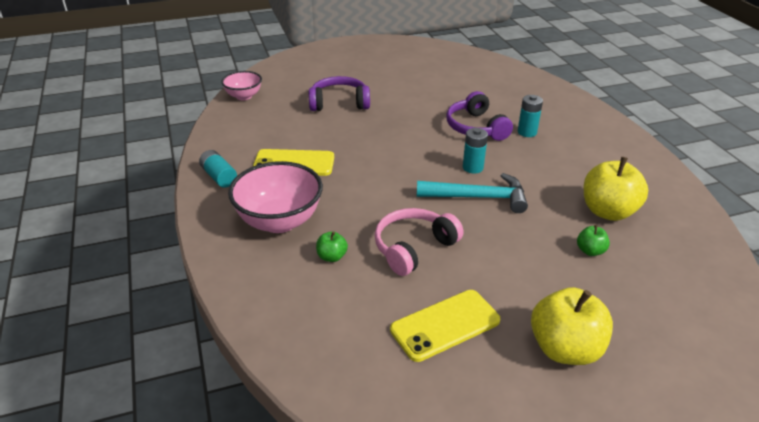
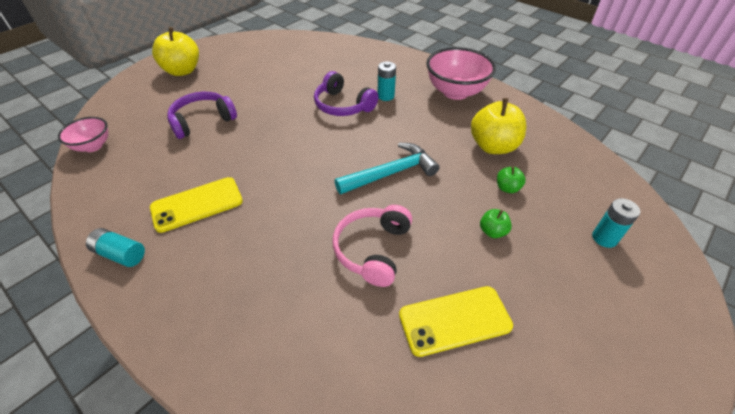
camera: 30 degrees left, 10 degrees up
pink bowl [228,161,323,233] -> pink bowl moved to [426,47,496,100]
green apple [316,231,348,262] -> green apple moved to [480,209,512,238]
yellow phone [390,290,500,362] -> yellow phone turned 45 degrees clockwise [399,286,513,357]
turquoise battery [463,128,488,174] -> turquoise battery moved to [592,198,640,248]
yellow apple [531,287,613,365] -> yellow apple moved to [152,27,199,76]

